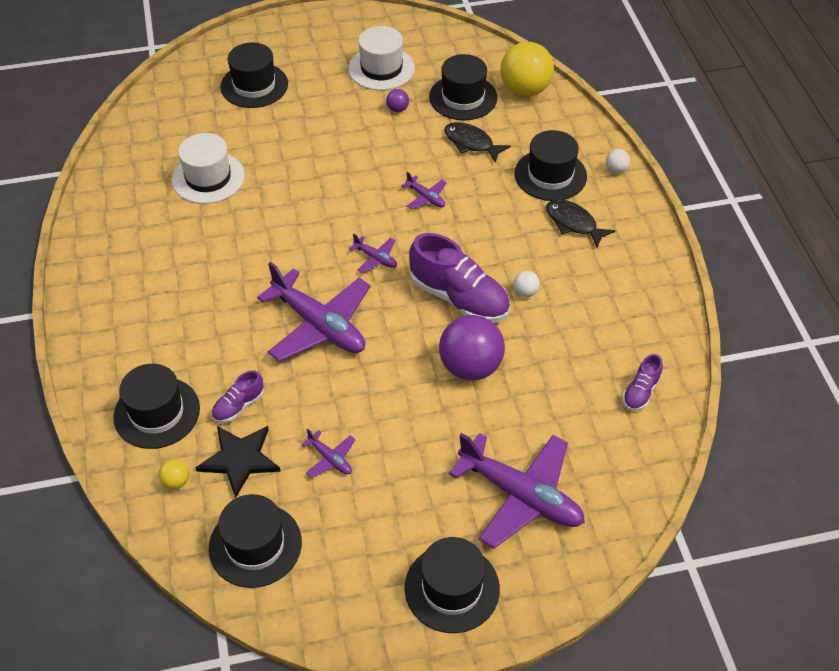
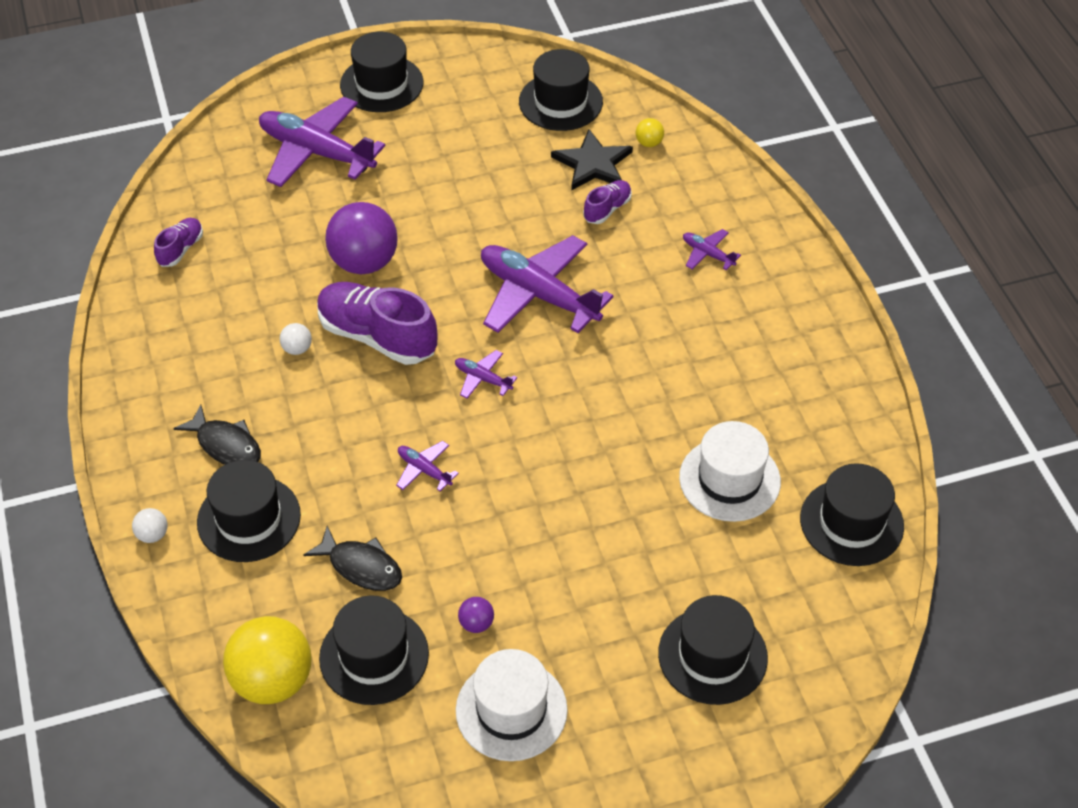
camera: 175 degrees right, 0 degrees up
black hat [113,364,200,449] -> black hat moved to [800,463,904,566]
purple plane [301,429,356,478] -> purple plane moved to [683,229,741,270]

